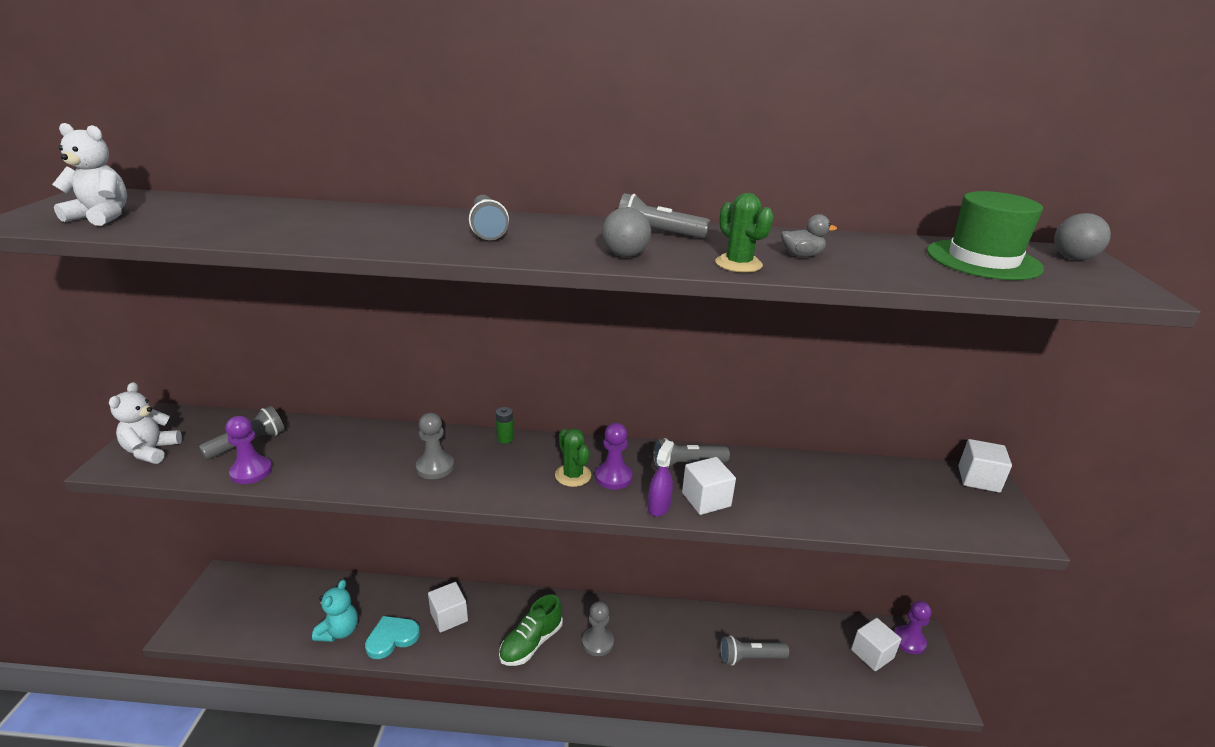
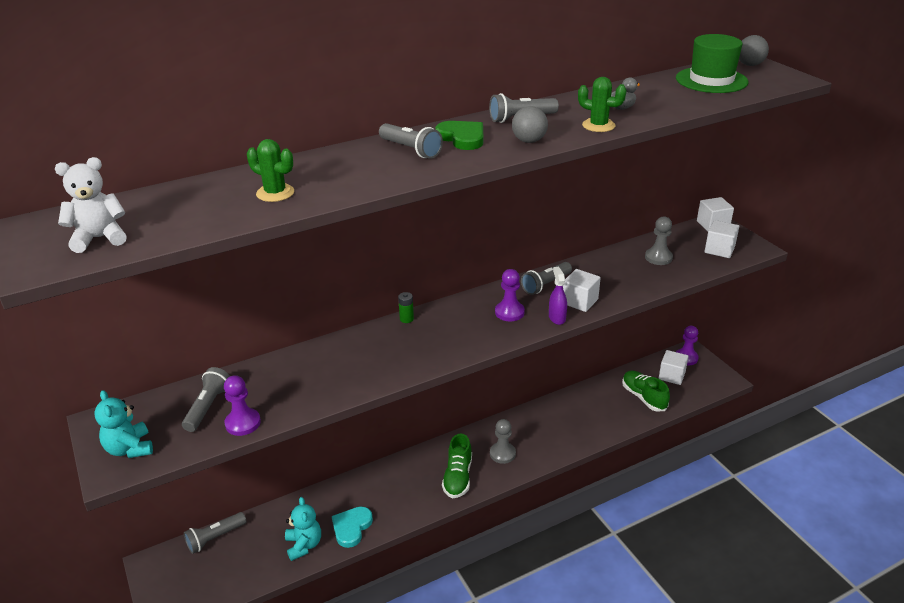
camera: 30 degrees left, 5 degrees up
white teddy bear [109,382,182,464] -> turquoise teddy bear [94,390,153,458]
grey pawn [416,413,454,479] -> grey pawn moved to [645,216,673,265]
white cube [428,582,468,633] -> white cube moved to [704,220,739,258]
green cactus [555,429,591,487] -> green cactus moved to [247,139,294,202]
grey flashlight [720,635,789,666] -> grey flashlight moved to [184,512,246,554]
none -> green heart [435,121,483,150]
none -> green shoe [622,370,670,412]

